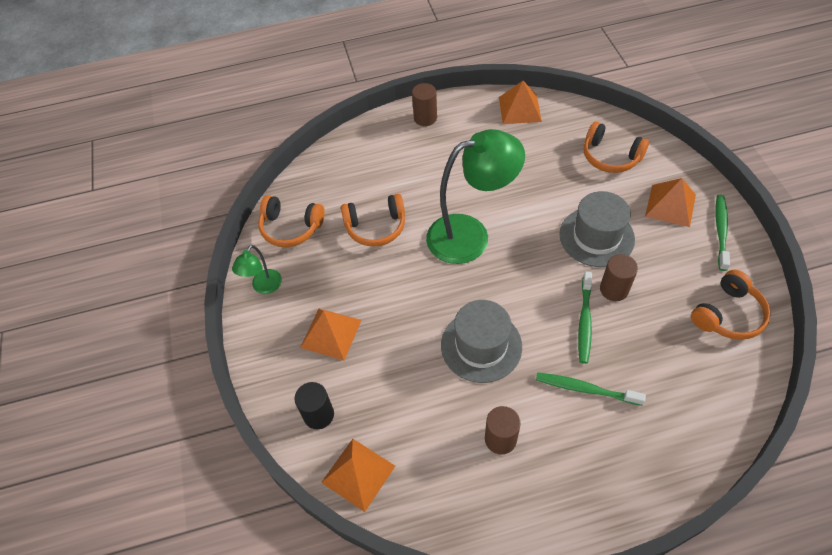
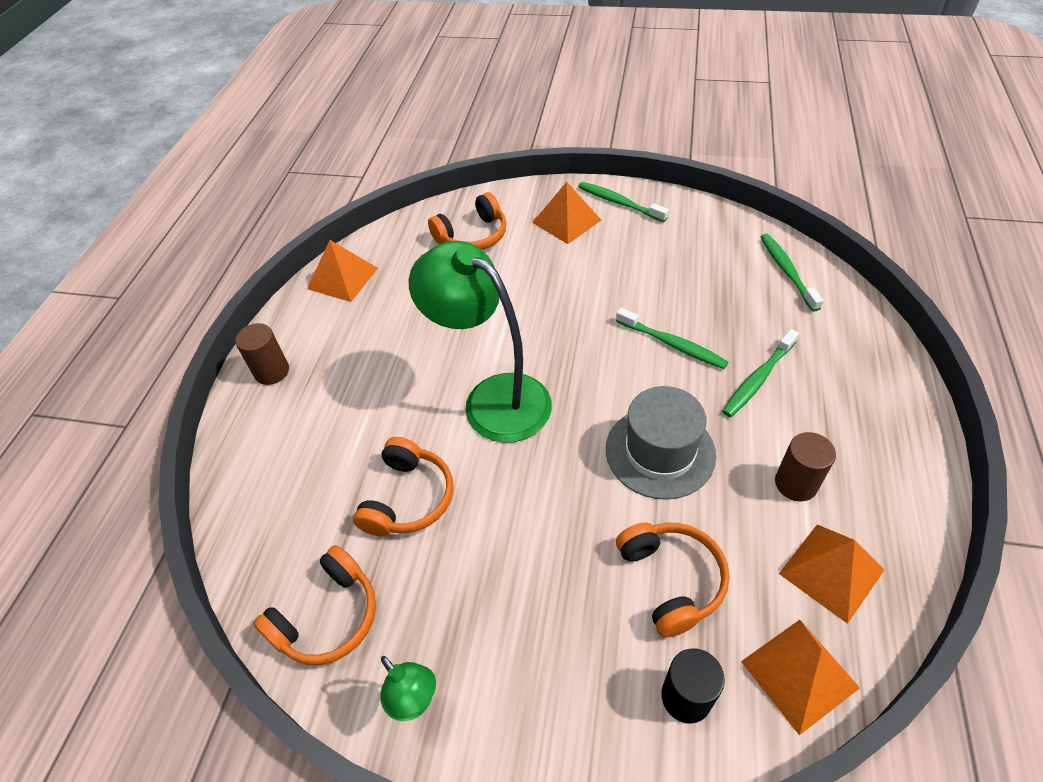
camera: 65 degrees left, 5 degrees down
orange pyramid [300,309,362,360] -> orange pyramid moved to [779,524,885,624]
green lamp [426,129,525,264] -> green lamp turned 60 degrees counterclockwise [409,241,552,443]
grey hat [559,191,635,267] -> none
brown cylinder [600,254,638,301] -> none
orange headphones [691,270,771,340] -> orange headphones moved to [616,522,730,638]
none -> green toothbrush [760,234,824,312]

